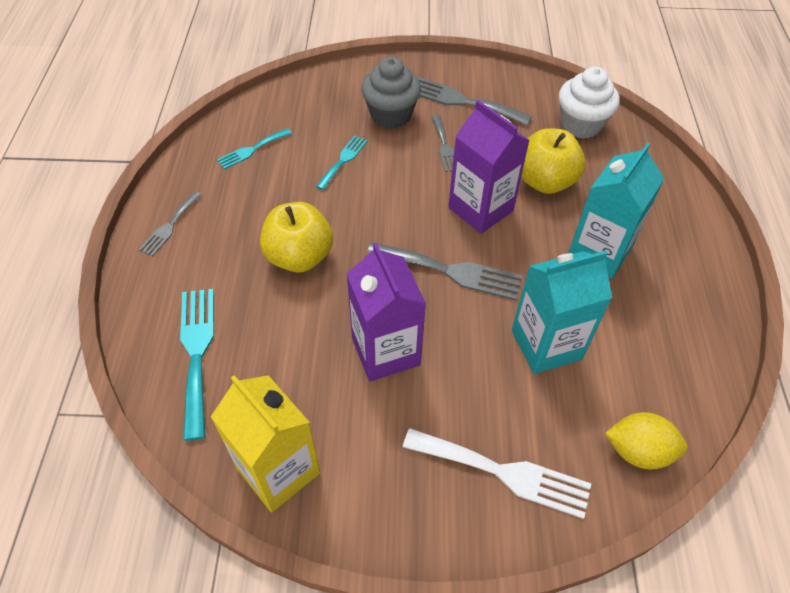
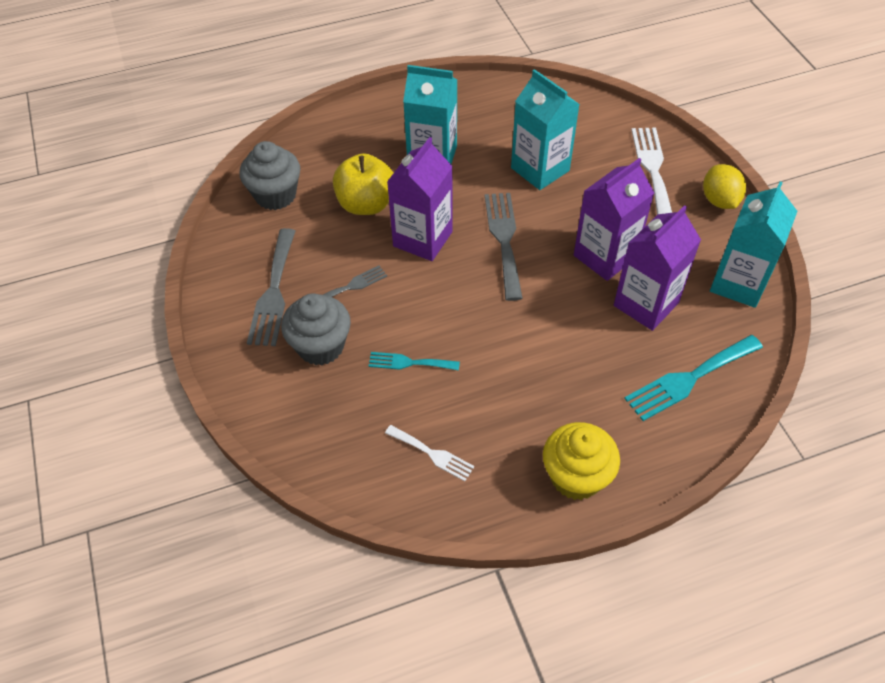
camera: 110 degrees left, 0 degrees up
grey fork [139,191,202,257] -> yellow cupcake [543,422,620,500]
yellow carton [211,375,320,512] -> turquoise carton [710,181,797,308]
turquoise fork [217,128,292,170] -> white fork [385,425,474,481]
yellow apple [260,202,333,273] -> none
white cupcake [559,67,620,139] -> grey cupcake [239,141,300,210]
yellow lemon [605,412,687,469] -> yellow lemon moved to [703,164,746,209]
none -> purple carton [614,205,701,331]

